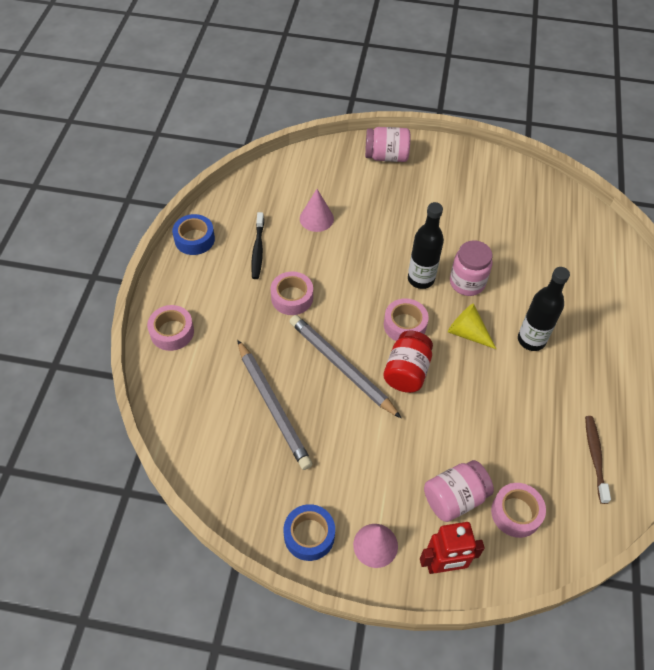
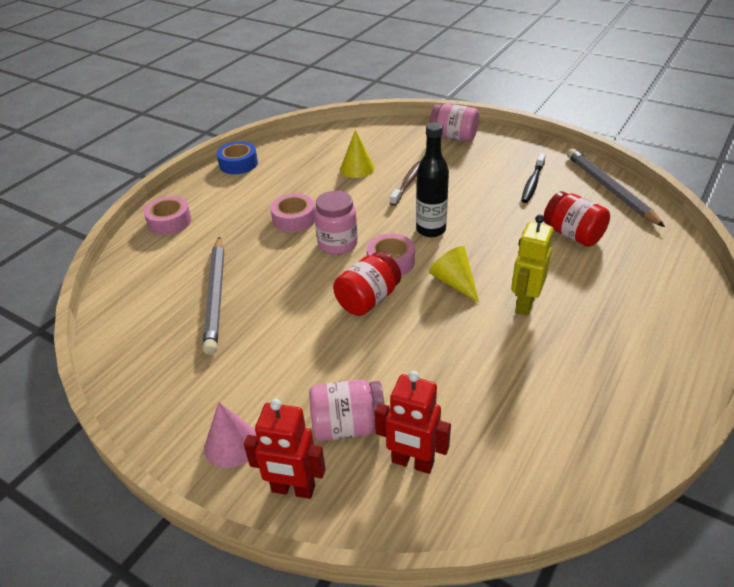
camera: 25 degrees right, 15 degrees down
black toothbrush [251,212,264,279] -> black toothbrush moved to [521,153,546,203]
blue tape [283,504,335,561] -> none
grey pencil [289,315,401,418] -> grey pencil moved to [567,149,665,227]
pink cone [300,189,334,232] -> yellow cone [340,130,375,178]
pink jar [450,240,493,296] -> pink jar moved to [314,191,358,255]
pink tape [491,483,546,538] -> red robot [375,371,451,474]
black bottle [518,267,570,351] -> yellow robot [511,215,554,316]
brown toothbrush [585,416,611,504] -> brown toothbrush moved to [390,161,421,206]
none -> red jar [544,191,610,247]

